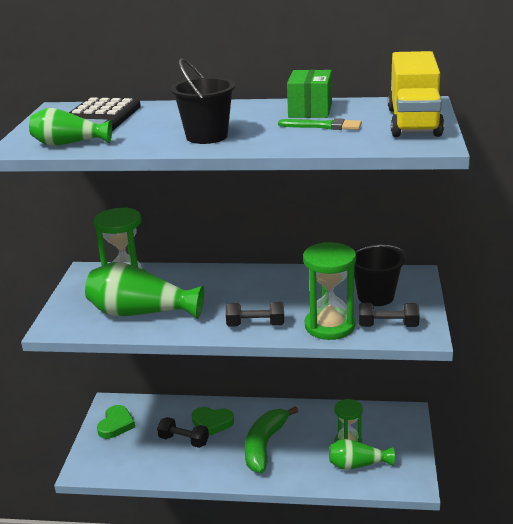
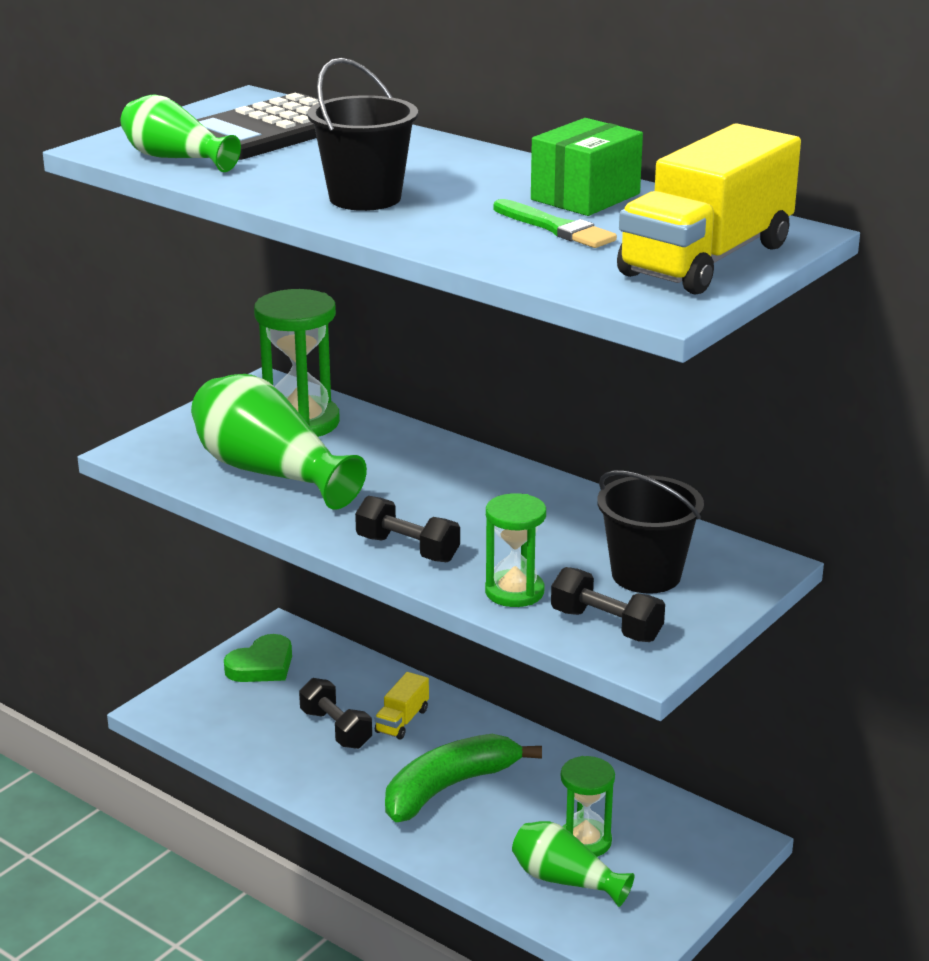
camera: 30 degrees right, 0 degrees up
green heart [192,407,234,436] -> yellow truck [375,672,429,740]
green hourglass [303,242,356,340] -> green hourglass [485,493,546,607], size x0.64

